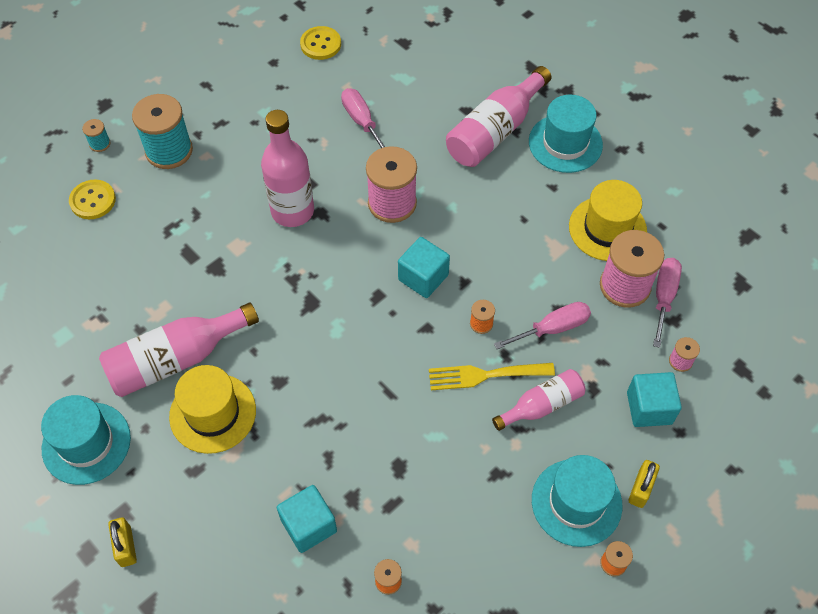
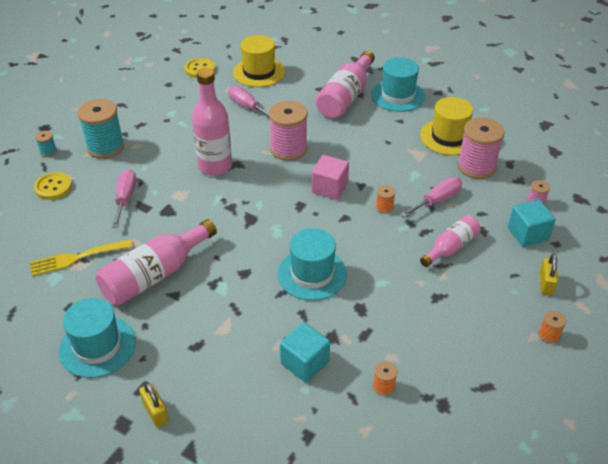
camera: 15 degrees left, 15 degrees down
yellow hat [169,365,256,454] -> yellow hat moved to [233,35,285,87]
turquoise cube [398,237,450,298] -> pink cube [312,155,349,200]
yellow fork [429,363,555,390] -> yellow fork moved to [30,239,133,276]
turquoise hat [532,455,623,547] -> turquoise hat moved to [278,228,347,301]
pink screwdriver [653,258,682,348] -> pink screwdriver moved to [112,169,136,227]

